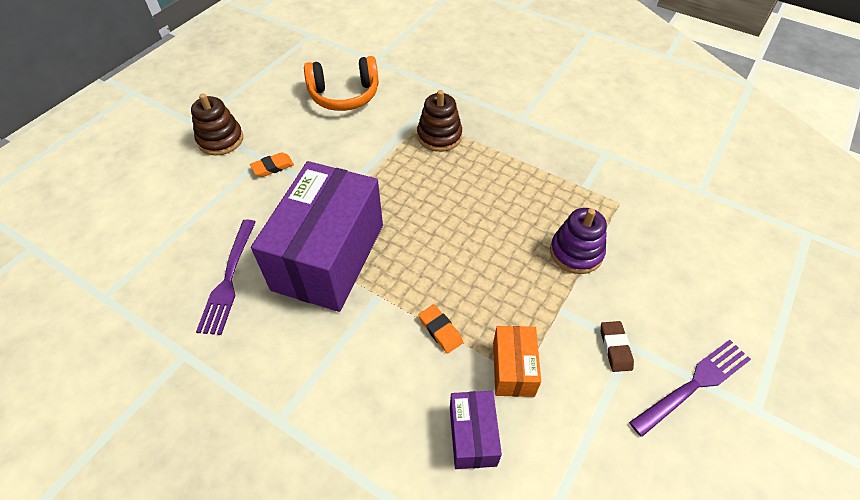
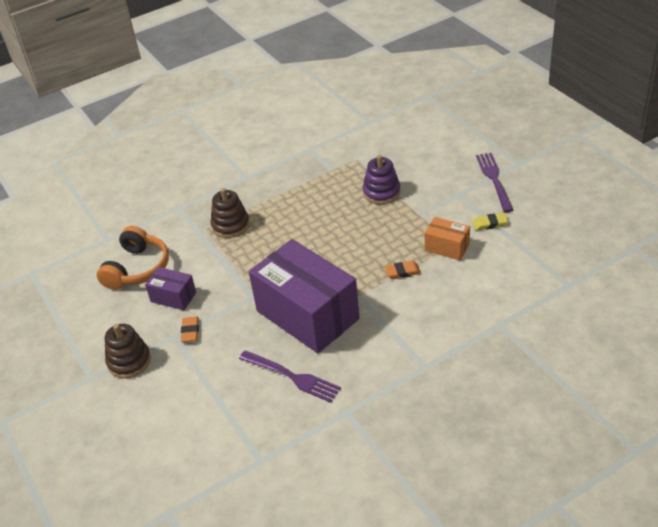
camera: 60 degrees left, 10 degrees down
purple box [450,391,502,469] -> purple box moved to [145,267,196,310]
brown eraser [601,321,634,372] -> none
none -> yellow eraser [472,213,508,231]

